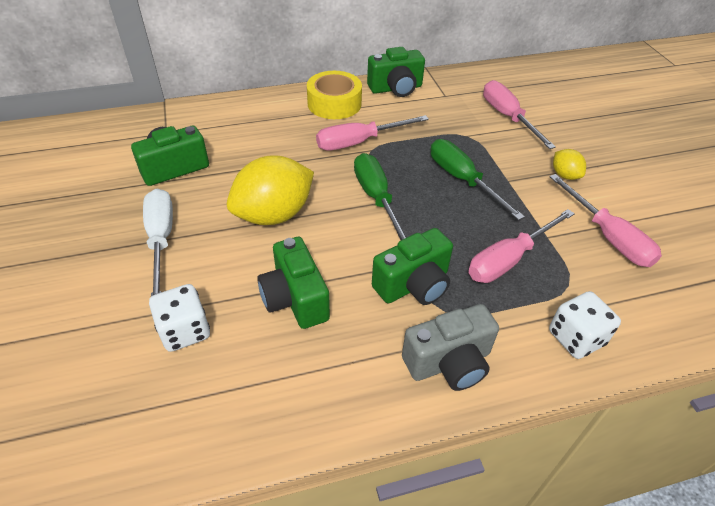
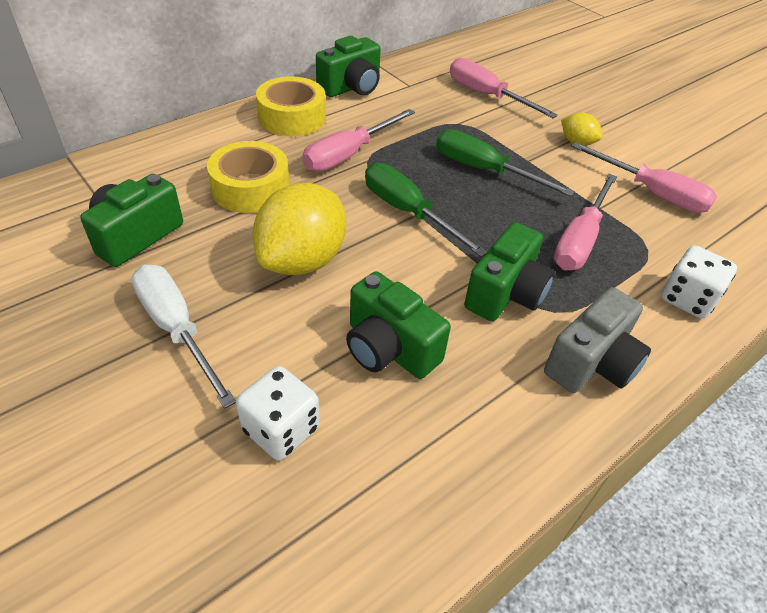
camera: 25 degrees left, 0 degrees up
none -> yellow tape [207,141,289,213]

